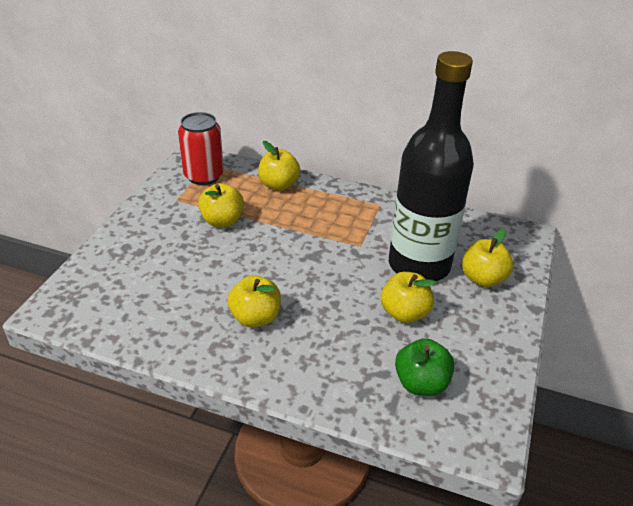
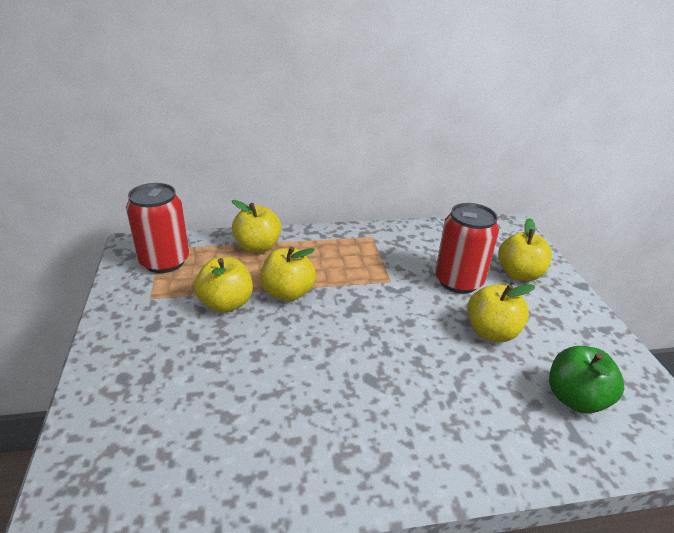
camera: 30 degrees left, 5 degrees down
yellow apple [227,275,281,328] -> yellow apple moved to [260,247,316,302]
black bottle [389,51,474,282] -> red can [435,203,499,294]

